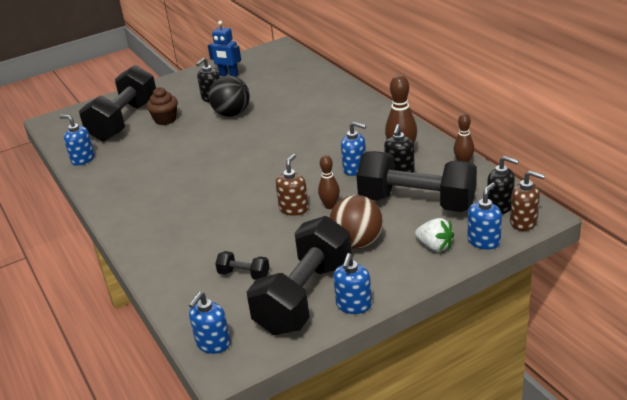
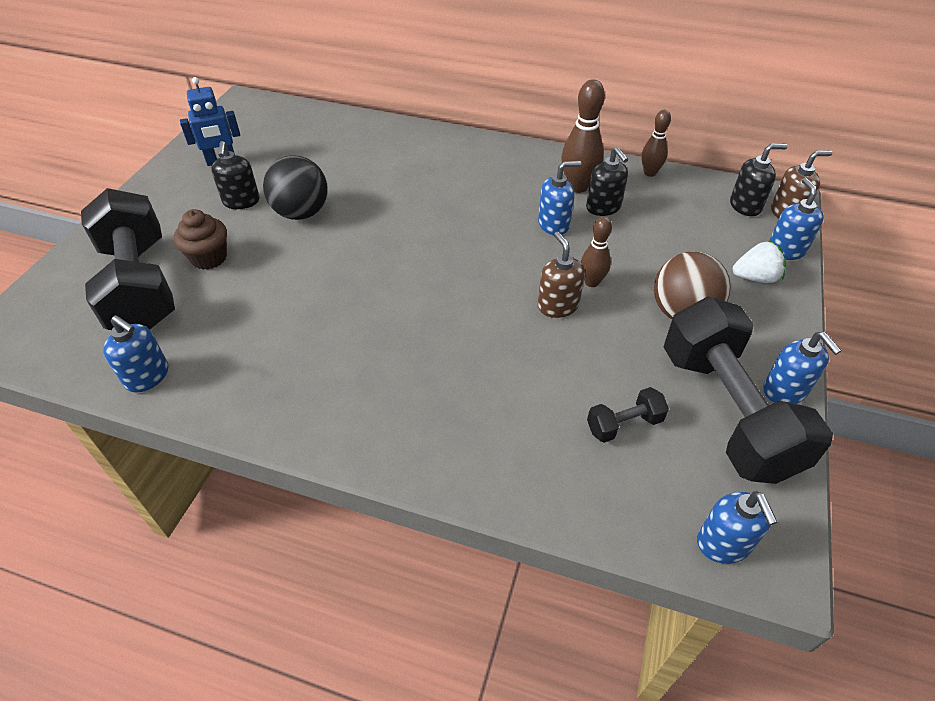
camera: 45 degrees left, 15 degrees up
blue soap dispenser [59,115,95,166] -> blue soap dispenser turned 135 degrees counterclockwise [103,315,168,393]
black dumbbell [356,151,477,212] -> none

